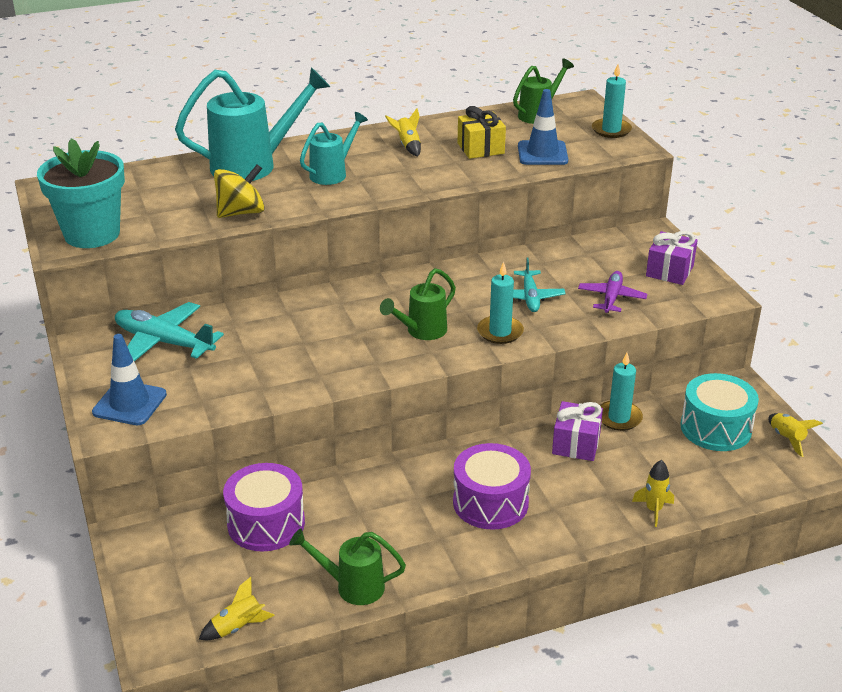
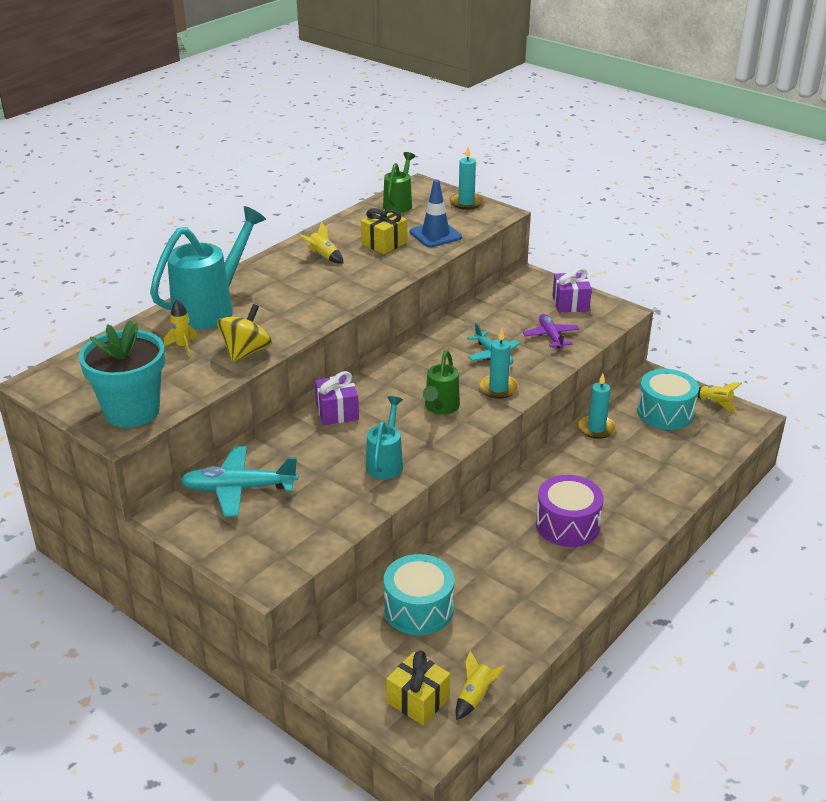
camera: 30 degrees left, 0 degrees up
blue traffic cone [92,334,167,425] -> none
purple drum [223,463,305,551] -> turquoise drum [384,554,455,635]
green watering can [289,528,406,605] -> none
turquoise watering can [300,112,368,185] -> turquoise watering can moved to [366,396,403,480]
purple gift [552,401,603,461] -> purple gift moved to [315,371,359,425]
yellow rocket [632,460,674,527] -> yellow rocket moved to [164,299,198,357]
none -> yellow gift [386,651,450,725]

